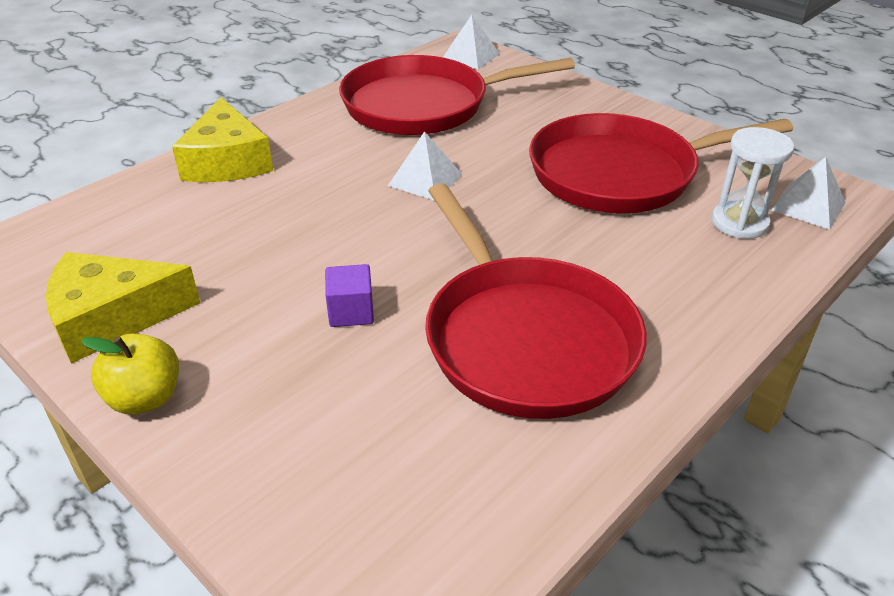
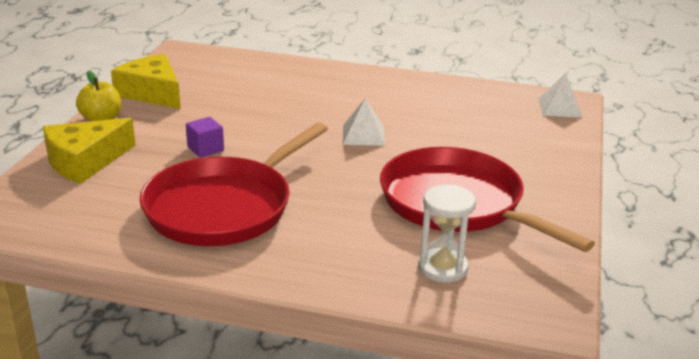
camera: 60 degrees right, 10 degrees down
yellow cheese [172,97,273,182] -> yellow cheese moved to [43,118,135,184]
red pan [339,55,575,135] -> none
white pyramid [771,157,846,230] -> none

